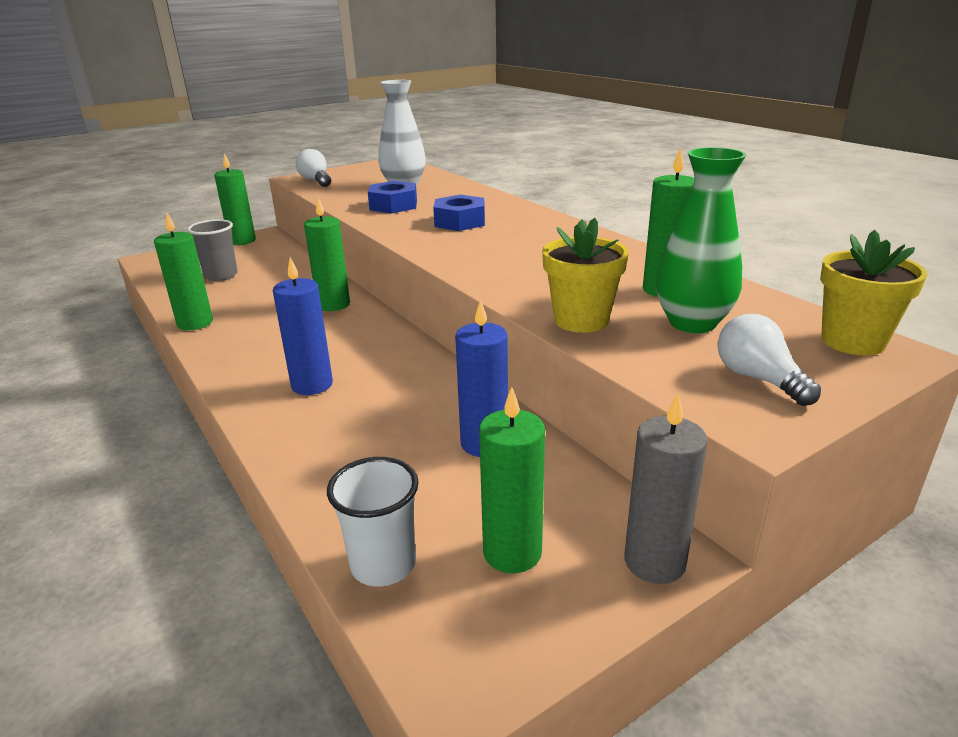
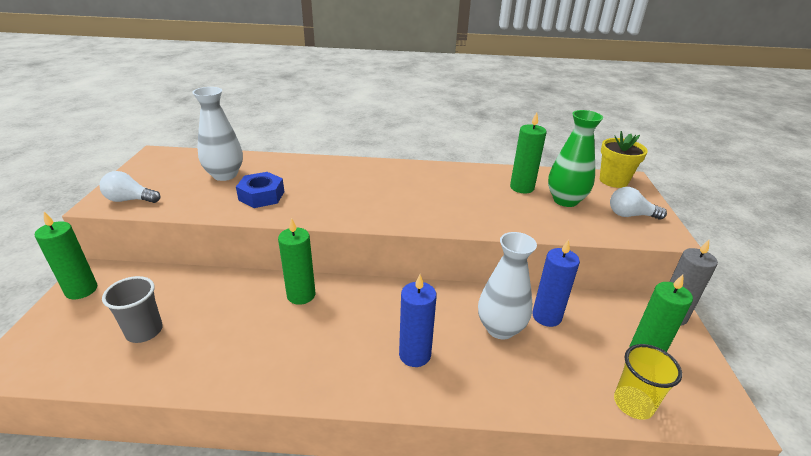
camera: 55 degrees left, 5 degrees up
green candle [154,213,213,330] -> none
white cup [327,457,419,587] -> yellow cup [614,344,682,420]
blue nut [433,195,485,231] -> none
yellow flower pot [542,218,628,333] -> none
none -> white vase [478,232,537,339]

